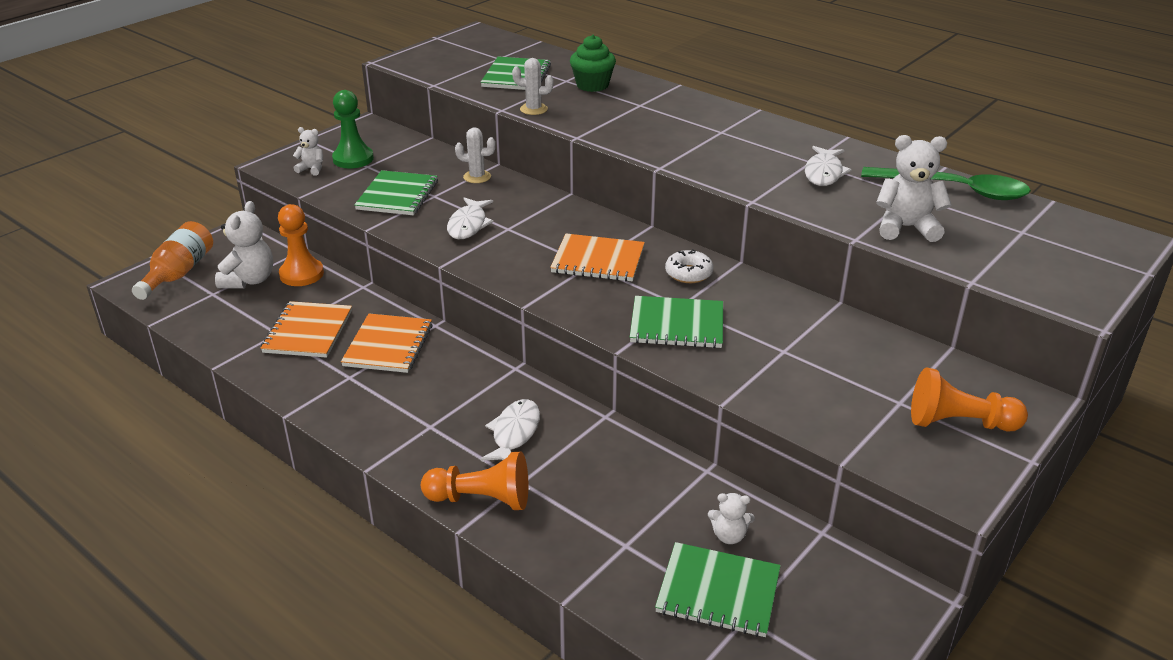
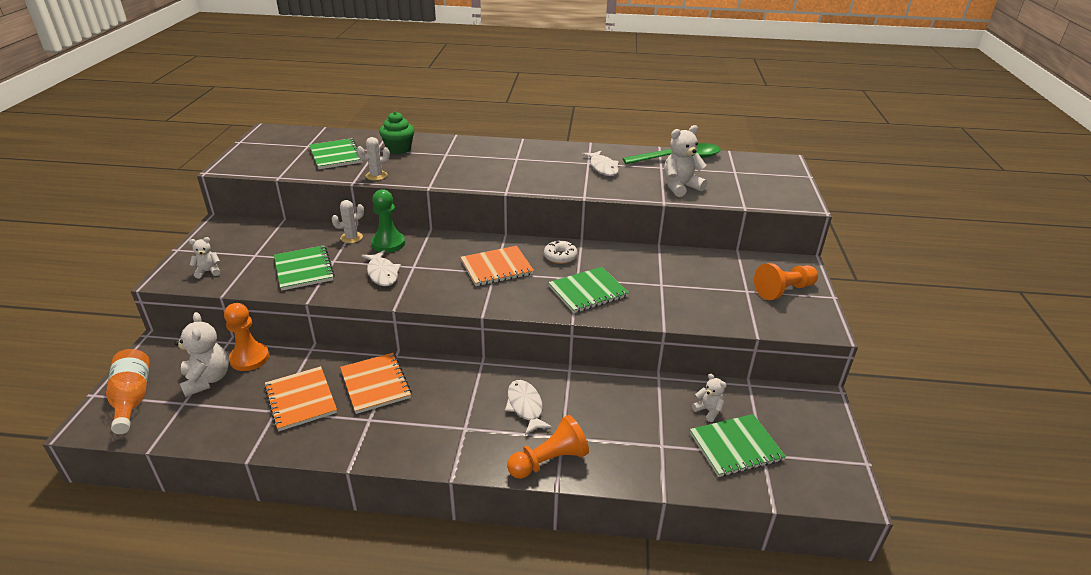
camera: 35 degrees left, 0 degrees up
green pawn [332,90,374,168] -> green pawn moved to [371,189,405,253]
white teddy bear [708,493,755,544] -> white teddy bear turned 105 degrees counterclockwise [692,374,727,422]

